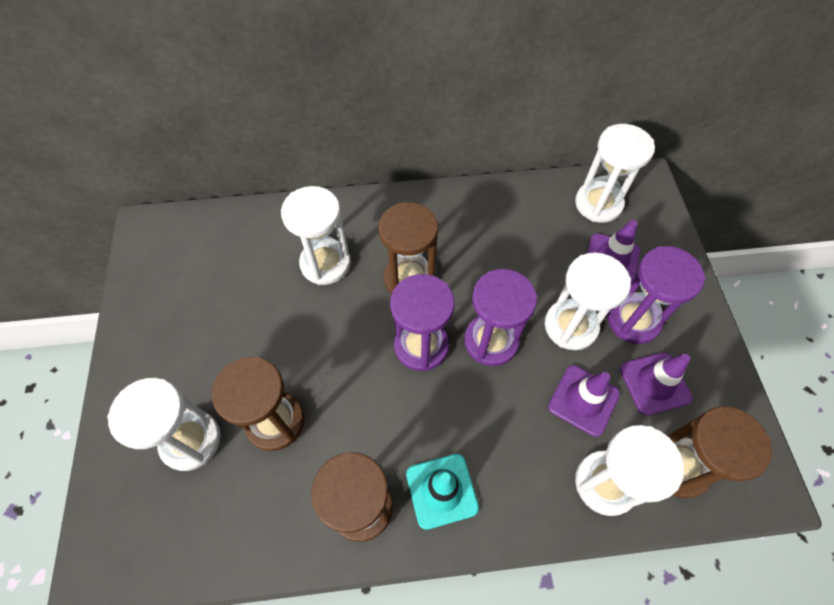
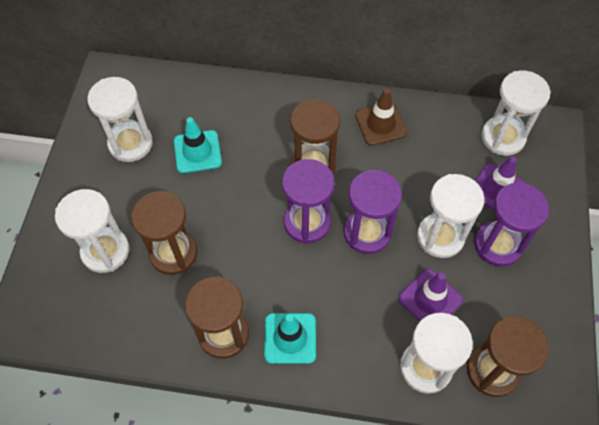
camera: 15 degrees right, 0 degrees up
white hourglass [281,186,351,285] -> white hourglass moved to [87,77,153,162]
purple traffic cone [620,352,693,416] -> none
none -> turquoise traffic cone [174,117,222,173]
none -> brown traffic cone [355,88,407,146]

